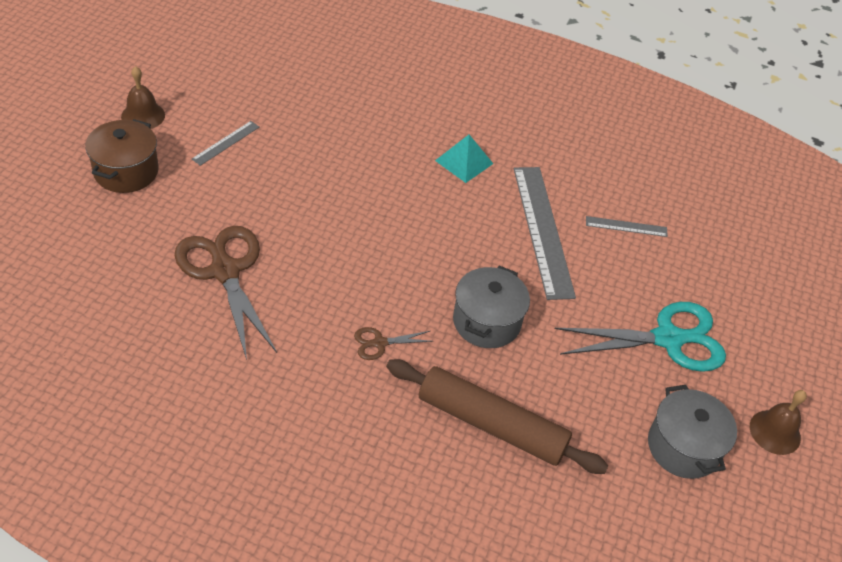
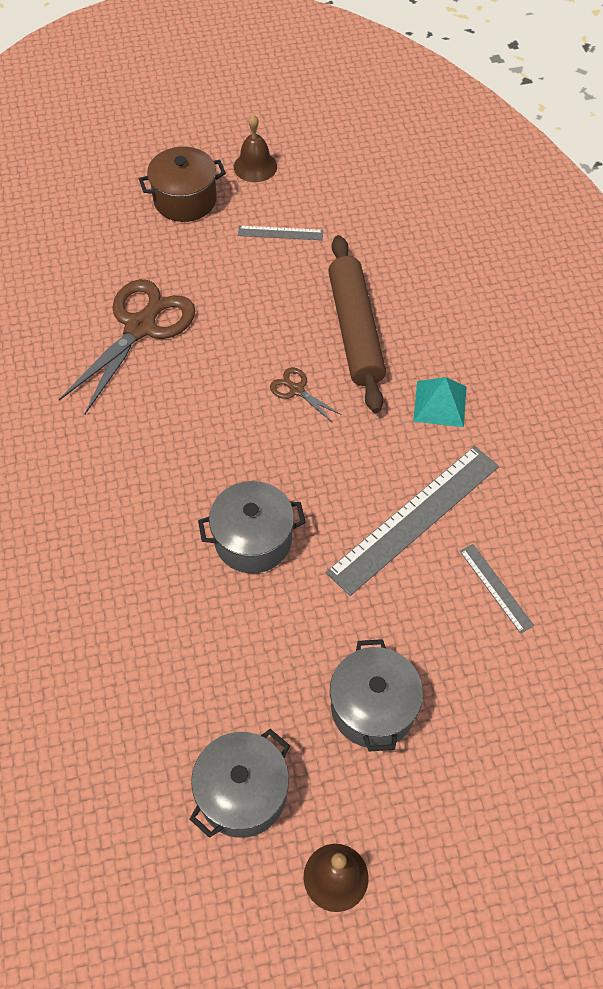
camera: 60 degrees right, 10 degrees up
brown scissors [354,327,434,360] -> brown scissors moved to [270,368,342,423]
brown rolling pin [386,359,608,474] -> brown rolling pin moved to [328,235,386,413]
turquoise scissors [555,302,726,372] -> grey pot [330,639,423,751]

